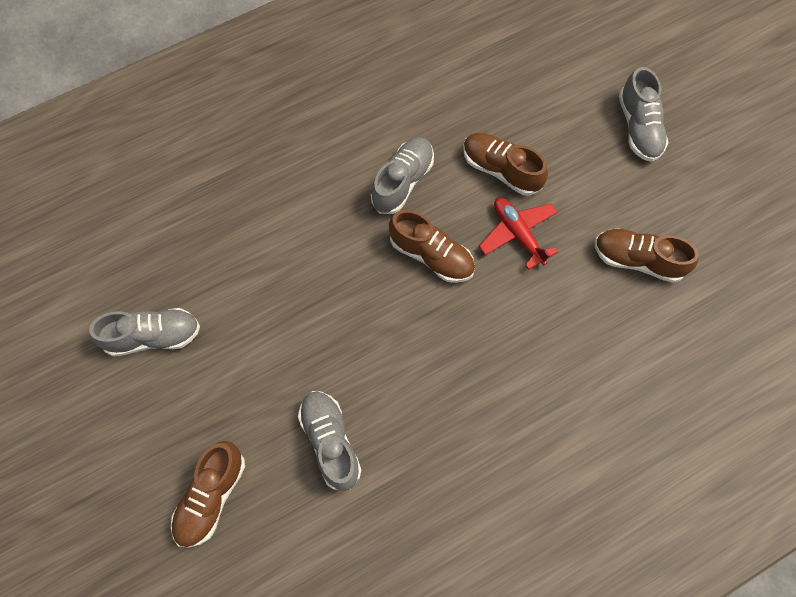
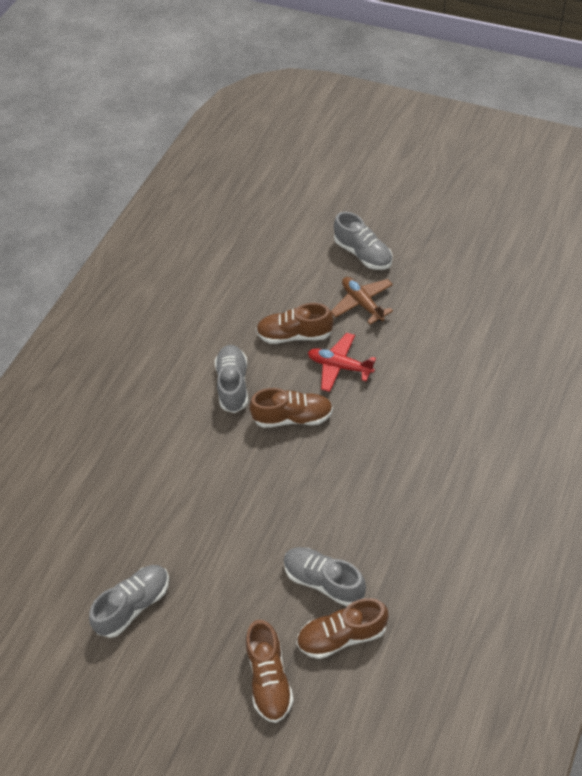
camera: 30 degrees left, 15 degrees down
brown shoe [595,229,699,283] -> brown shoe moved to [296,598,389,659]
none -> brown plane [331,277,393,325]

